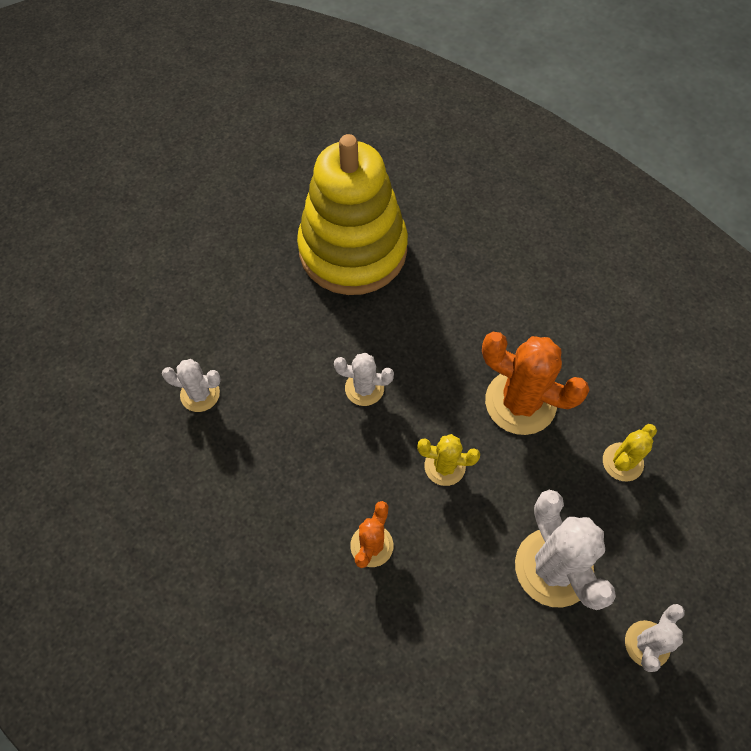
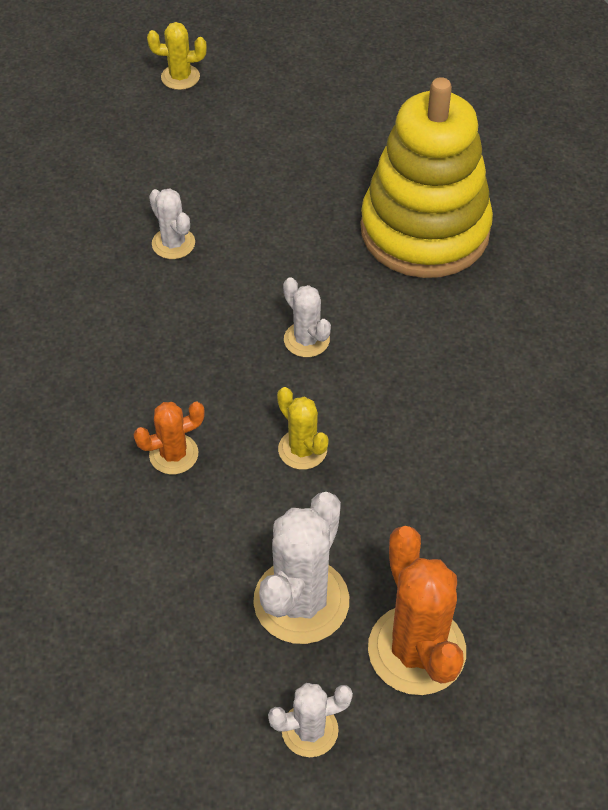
camera: 45 degrees right, 10 degrees down
orange cactus [482,332,590,435] -> orange cactus moved to [368,526,466,695]
yellow cactus [603,424,657,482] -> yellow cactus moved to [147,22,207,90]

